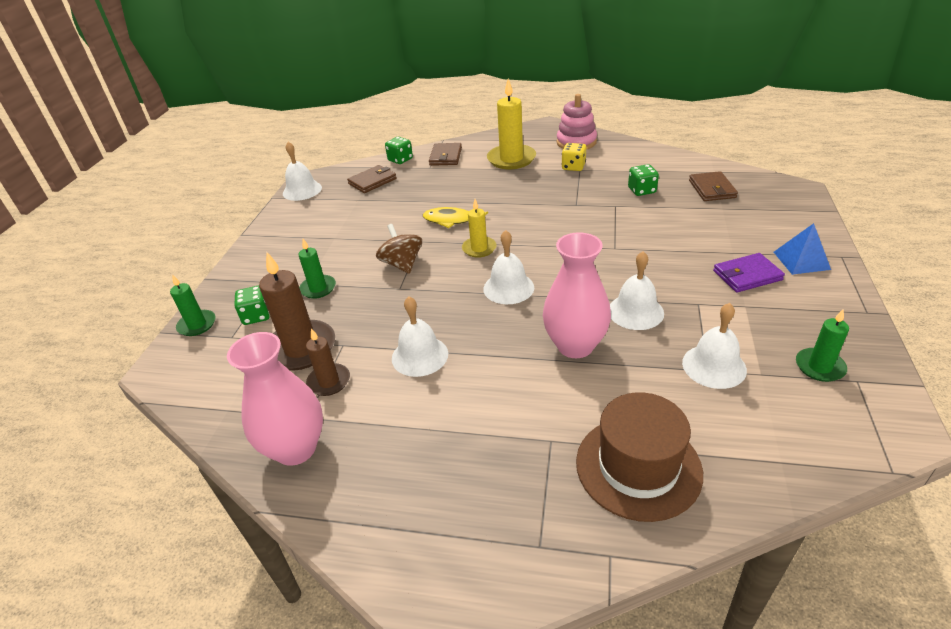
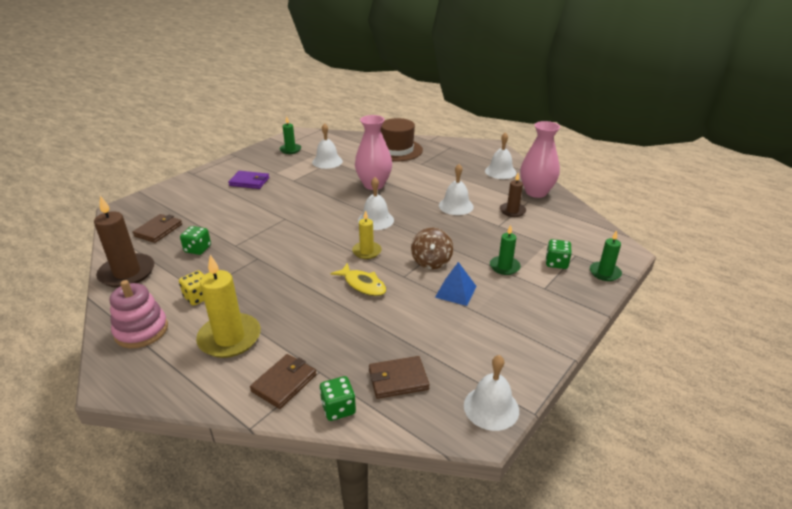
camera: 155 degrees left, 5 degrees down
brown candle [259,252,335,371] -> brown candle moved to [94,196,154,288]
white bell [610,251,664,330] -> white bell moved to [485,132,517,179]
blue pyramid [774,223,831,275] -> blue pyramid moved to [435,262,477,306]

